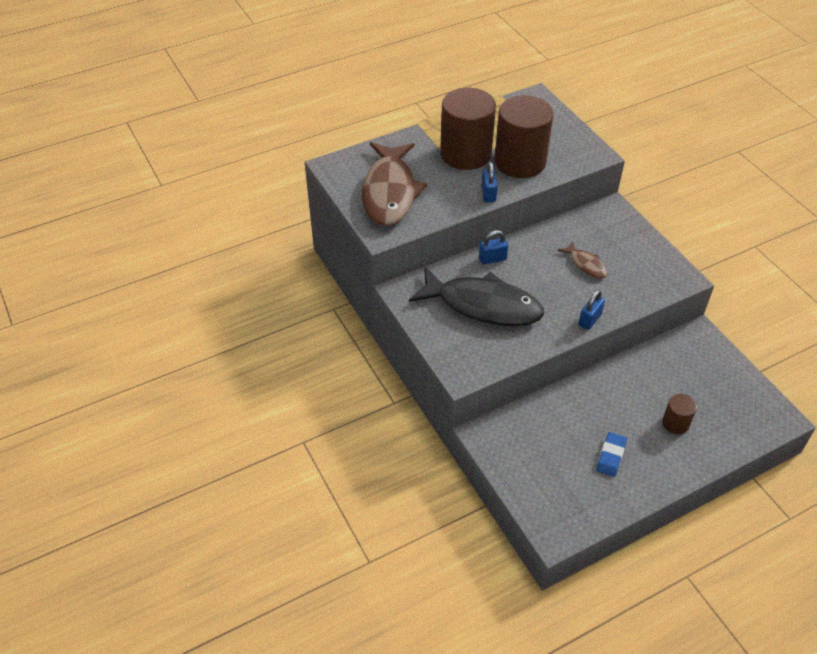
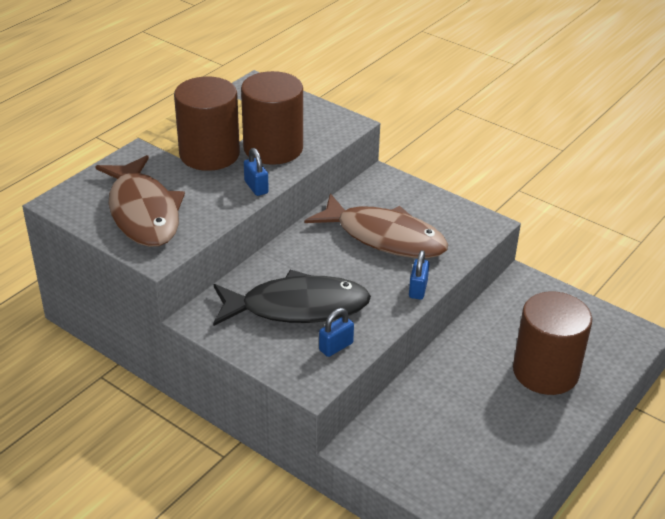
camera: 25 degrees left, 10 degrees down
blue padlock [479,230,508,265] -> blue padlock moved to [319,308,354,357]
brown fish [558,242,607,279] -> brown fish [304,193,448,258], size x2.22
blue eraser [596,432,627,477] -> none
brown cylinder [662,394,697,434] -> brown cylinder [513,291,592,395], size x2.16

